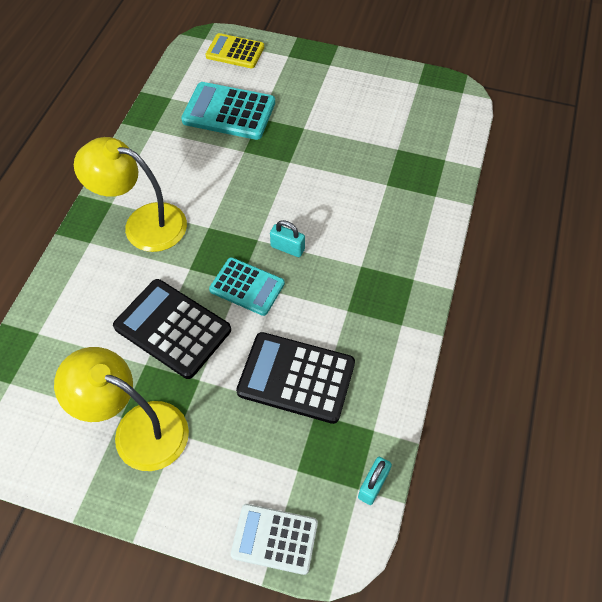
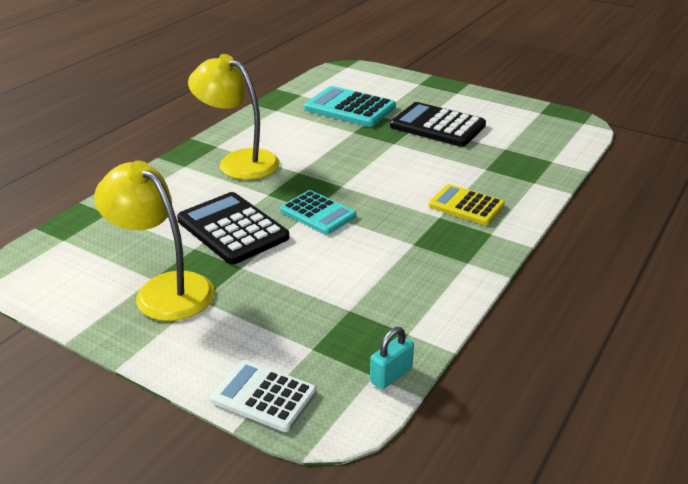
camera: 15 degrees right, 25 degrees down
yellow calculator [205,33,264,68] -> yellow calculator moved to [428,184,505,225]
black calculator [236,332,355,424] -> black calculator moved to [390,102,486,147]
turquoise padlock [270,220,305,257] -> none

